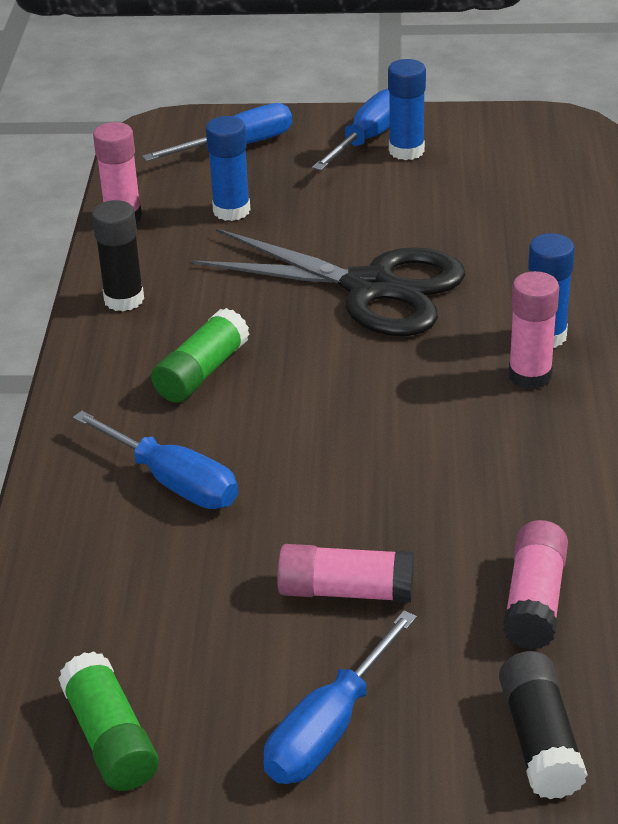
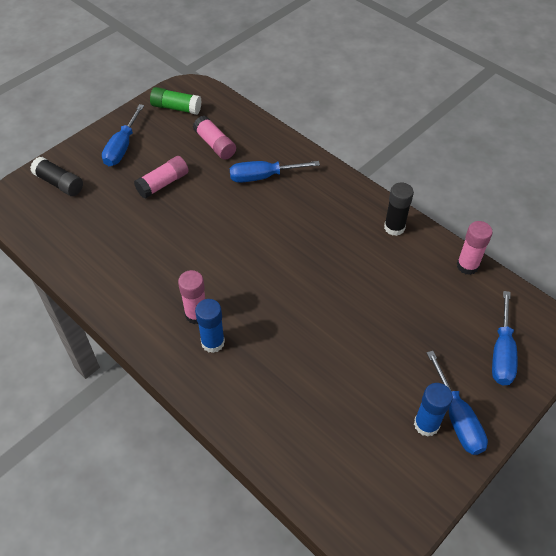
camera: 130 degrees right, 15 degrees up
green glue stick [151,308,250,403] -> none
black scissors [191,228,466,336] -> none
blue glue stick [206,116,250,221] -> none
blue screwdriver [264,610,417,784] -> blue screwdriver turned 150 degrees counterclockwise [102,104,144,166]
pink glue stick [503,520,568,650] -> pink glue stick moved to [193,116,236,160]

